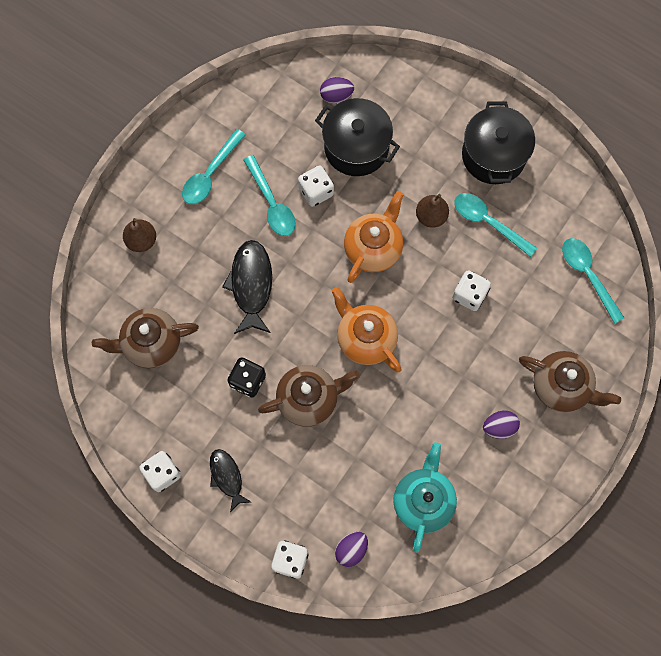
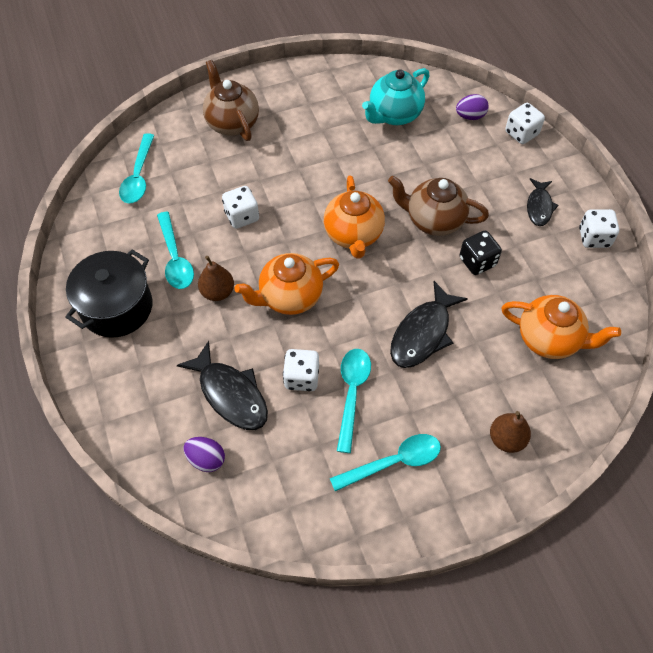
camera: 145 degrees left, 15 degrees down
brown teapot [92,308,199,369] -> orange teapot [502,295,621,359]
black pot [315,98,400,176] -> black fish [177,341,268,430]
purple egg [483,410,520,439] -> none

